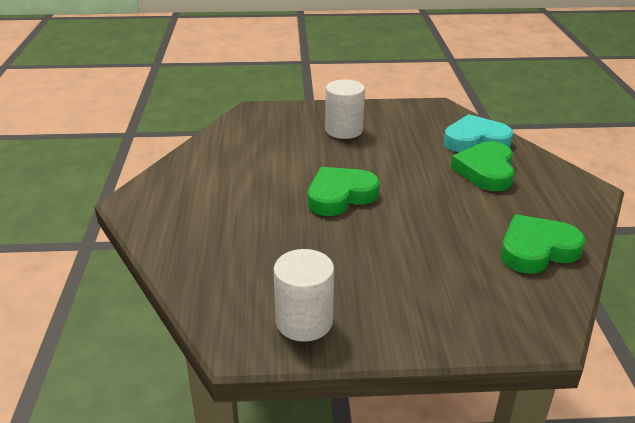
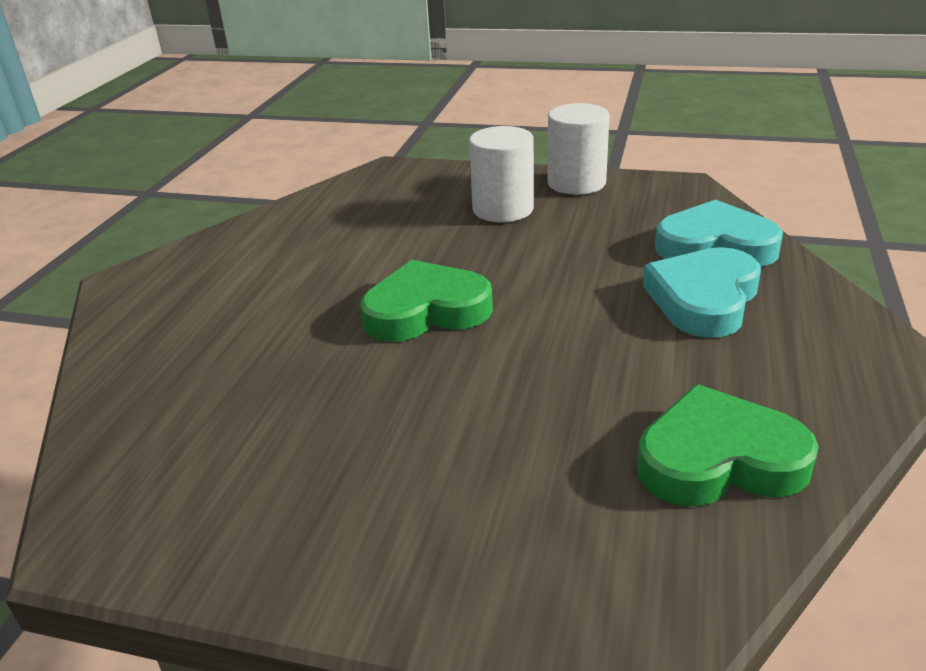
camera: 20 degrees right, 0 degrees up
white cylinder [274,249,334,342] -> white cylinder moved to [547,103,610,195]
green heart [451,142,515,191] -> turquoise heart [643,247,761,338]

